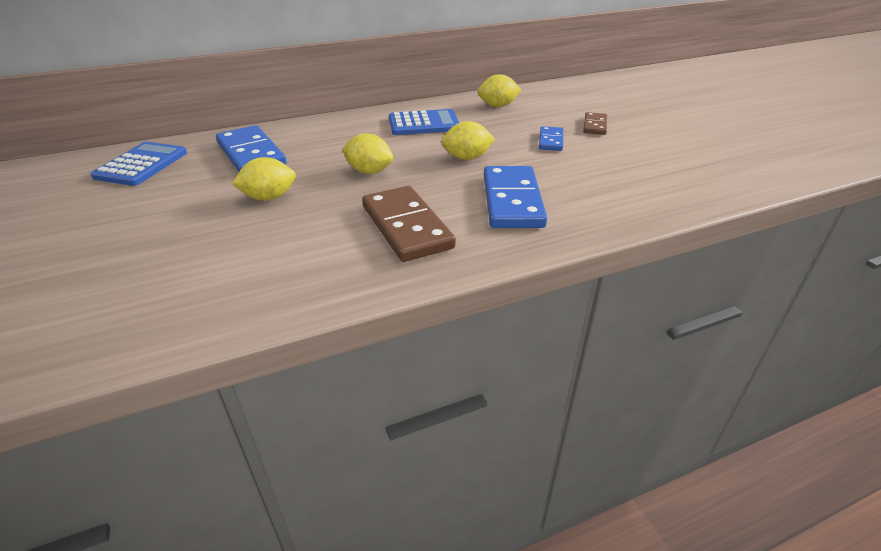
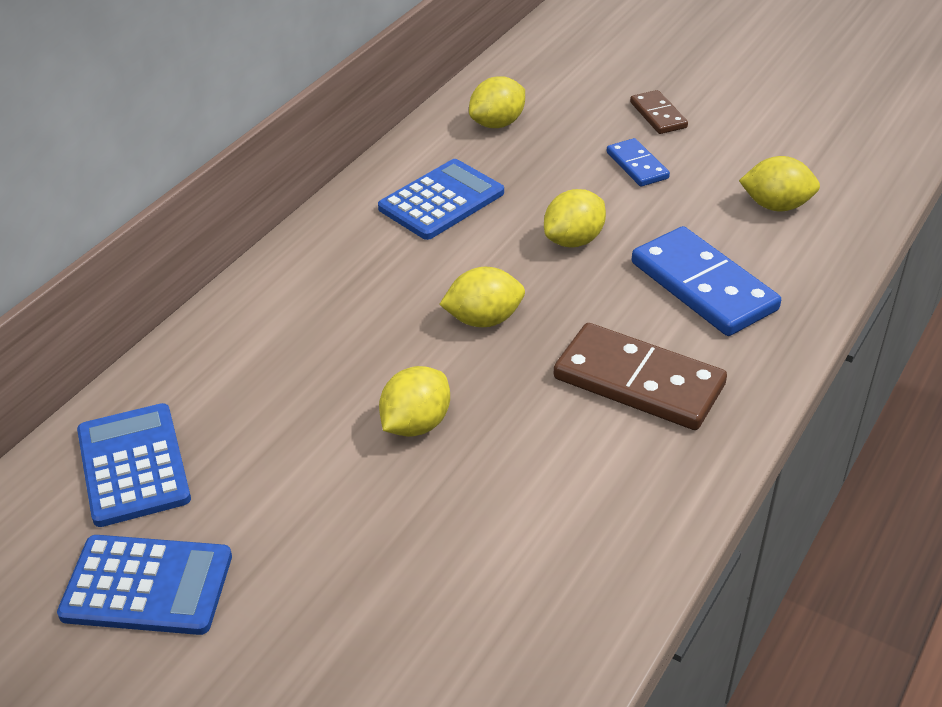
camera: 35 degrees left, 5 degrees up
blue domino [216,125,287,172] -> none
none -> blue calculator [57,535,232,635]
none -> yellow lemon [739,156,820,211]

